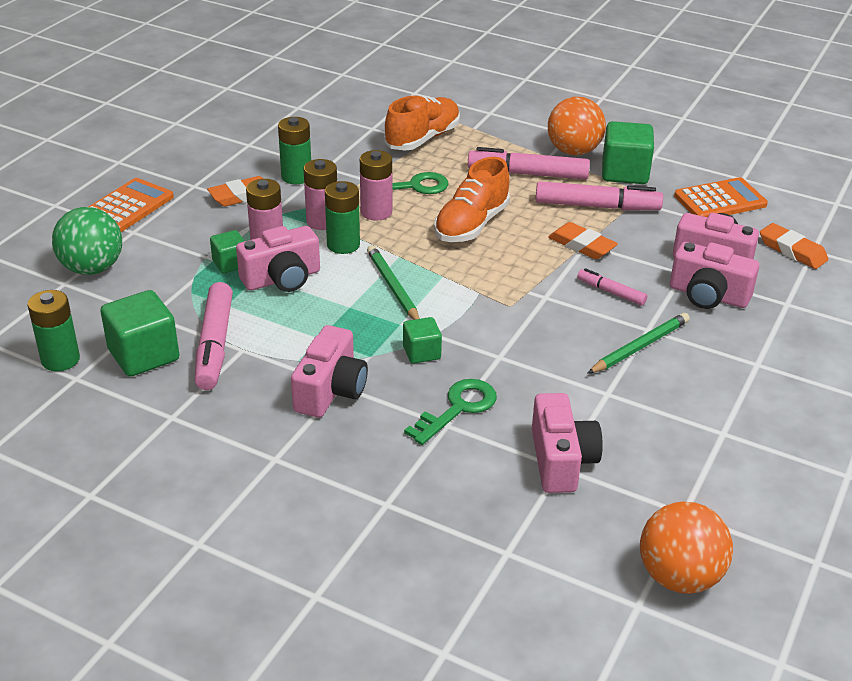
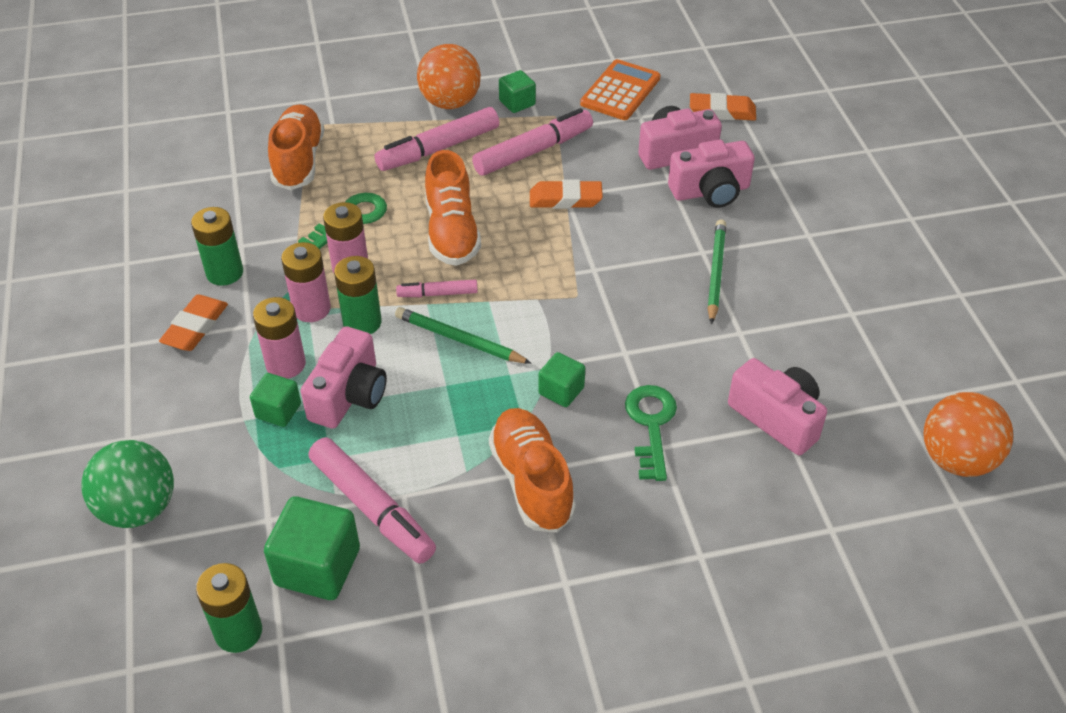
camera: 40 degrees left, 10 degrees up
orange calculator [89,178,174,232] -> none
pink camera [291,325,368,418] -> orange shoe [489,408,576,533]
pink marker [577,268,647,306] -> pink marker moved to [396,280,478,297]
green cube [602,121,654,184] -> green cube [499,70,536,113], size x0.57

